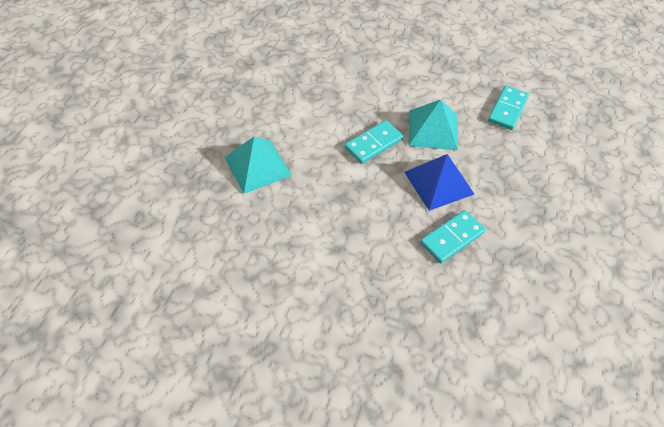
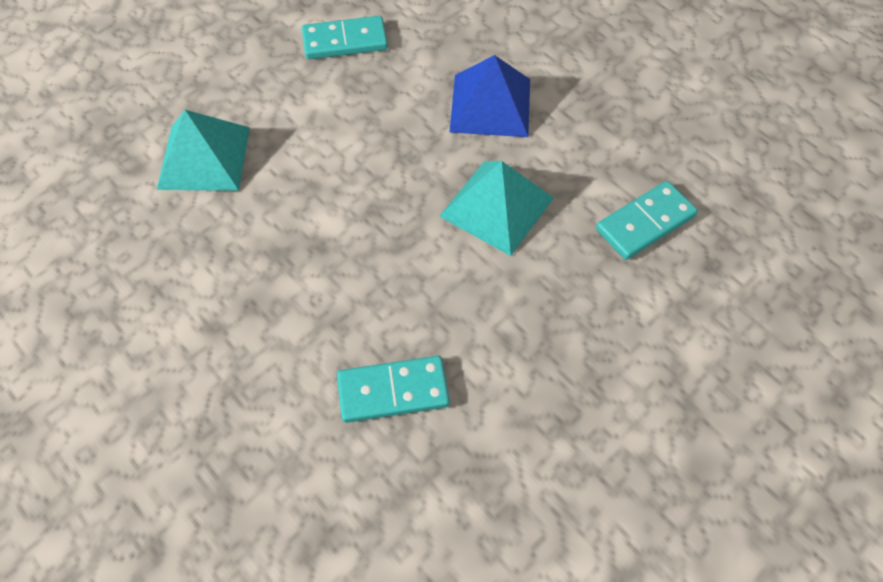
camera: 30 degrees right, 5 degrees up
turquoise domino [345,120,403,164] -> turquoise domino moved to [302,16,388,59]
blue pyramid [404,154,474,211] -> blue pyramid moved to [449,55,530,137]

